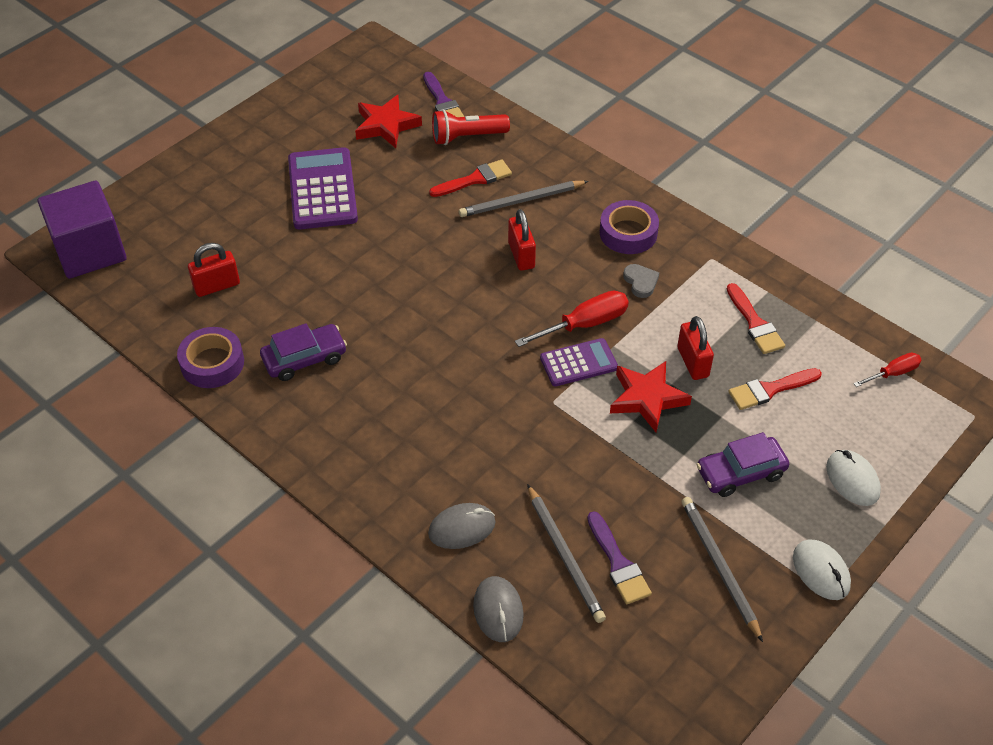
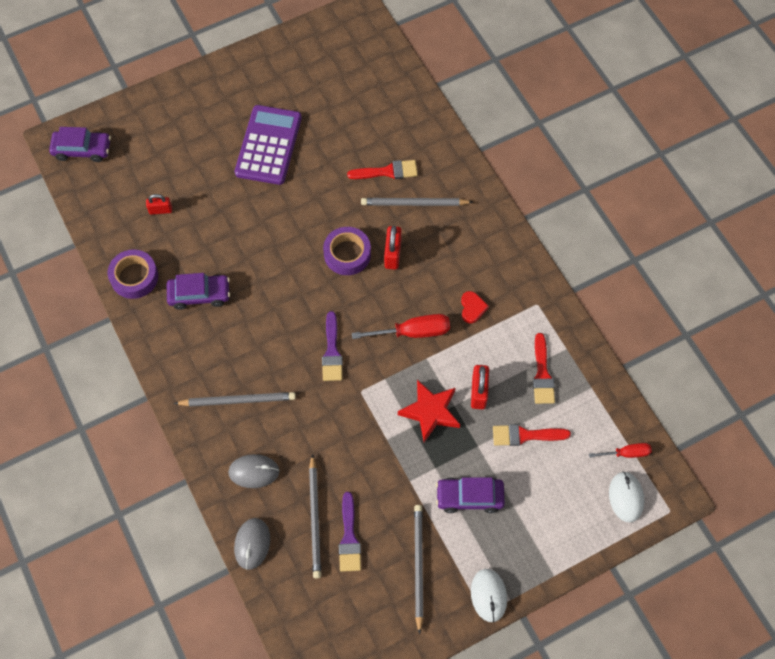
camera: 20 degrees right, 15 degrees up
purple cube [38,181,127,279] -> purple car [49,127,111,162]
red padlock [188,243,240,297] -> red padlock [146,194,172,215], size x0.67
red star [355,95,422,148] -> none
purple brush [423,72,464,117] -> purple brush moved to [322,311,343,381]
red flashlight [432,110,510,145] -> none
purple calculator [540,338,618,386] -> none
purple tape [600,200,659,254] -> purple tape moved to [323,227,371,275]
grey heart [623,264,659,298] -> red heart [461,291,489,324]
white mouse [826,450,881,506] -> white mouse moved to [609,471,644,522]
none -> grey pencil [174,392,296,407]

